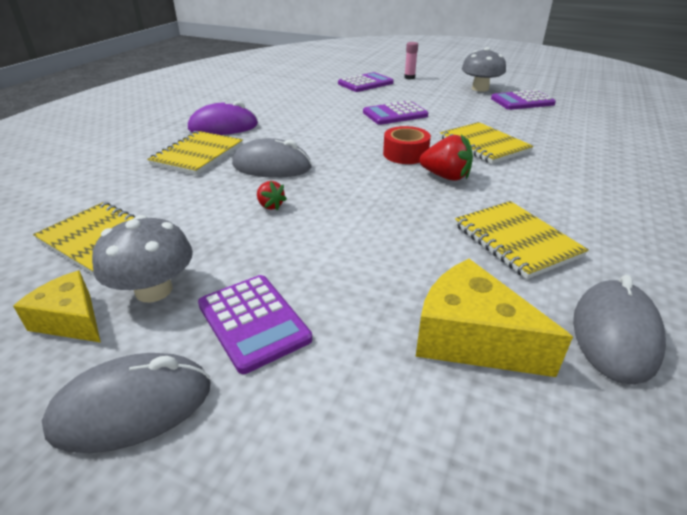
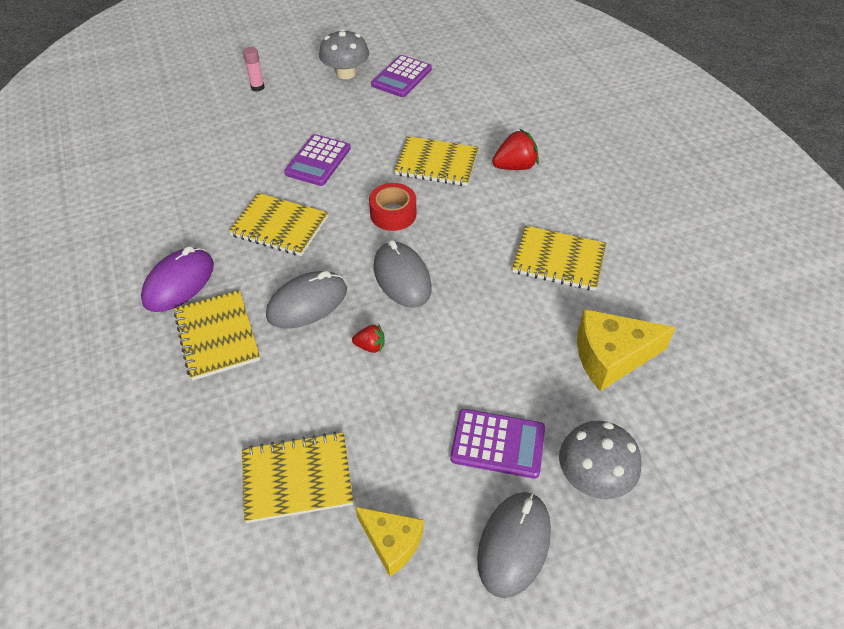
camera: 45 degrees left, 15 degrees up
yellow cheese [13,270,101,343] -> yellow cheese turned 135 degrees counterclockwise [356,507,424,576]
grey mushroom [92,215,193,303] -> grey mushroom moved to [559,421,641,499]
purple calculator [338,72,393,92] -> none
red strawberry [419,134,473,181] -> red strawberry moved to [492,129,539,170]
grey mouse [573,275,666,385] -> grey mouse moved to [374,240,432,308]
none -> yellow notebook [229,193,328,256]

